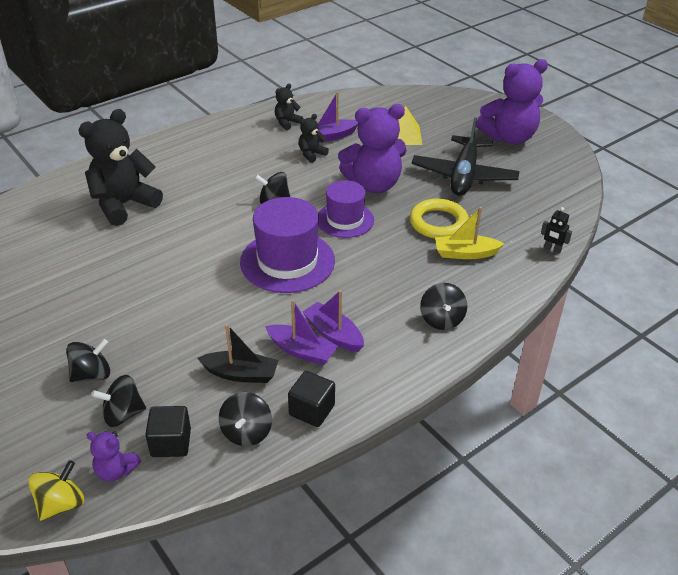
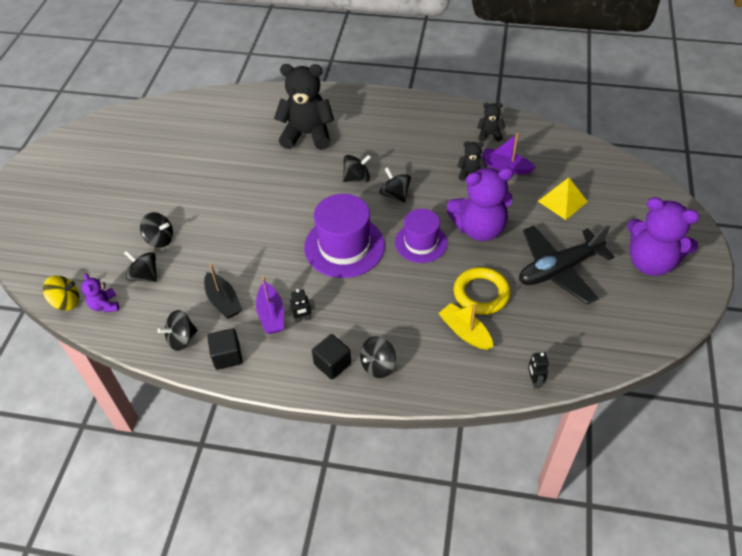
camera: 50 degrees right, 10 degrees up
black cube [145,406,191,457] -> black cube moved to [312,334,351,380]
purple boat [302,290,364,352] -> black robot [286,289,315,323]
purple teddy bear [338,104,407,193] -> purple teddy bear turned 45 degrees counterclockwise [447,167,514,241]
none -> black spinning top [343,154,371,182]

